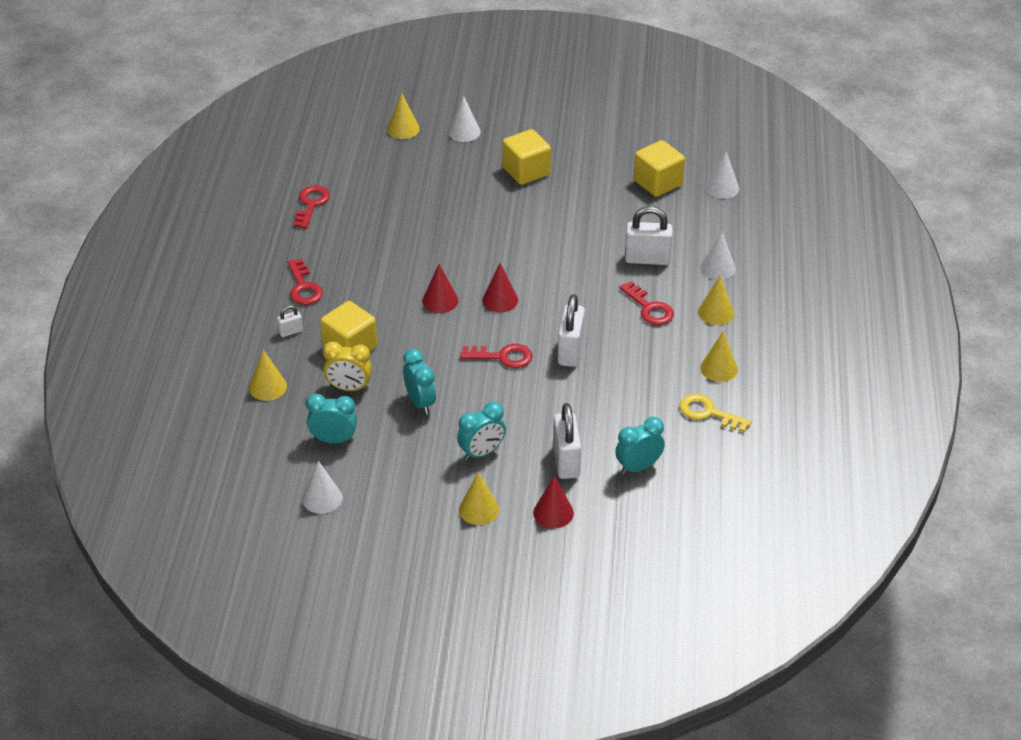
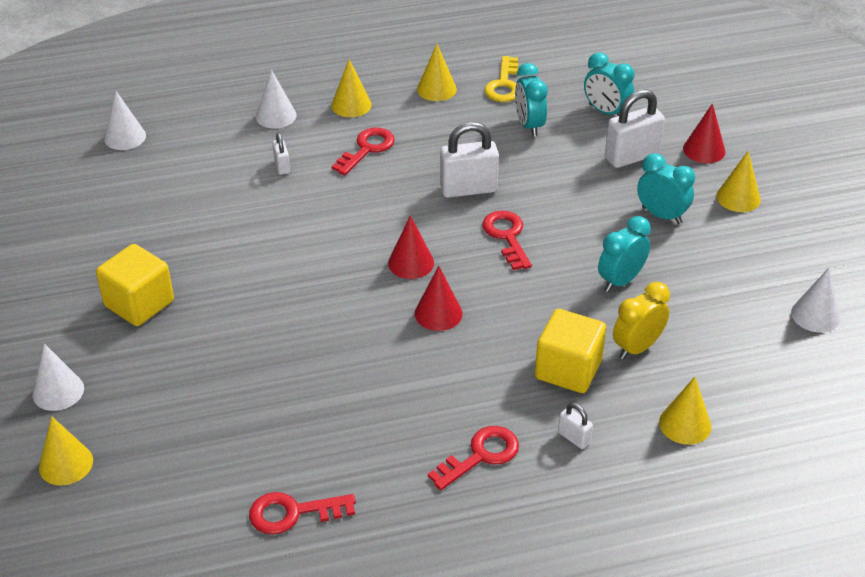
camera: 110 degrees left, 0 degrees up
turquoise clock [306,394,357,443] -> turquoise clock moved to [515,63,548,137]
yellow clock [323,341,372,391] -> yellow clock turned 120 degrees counterclockwise [613,282,670,360]
white padlock [625,206,673,265] -> white padlock [272,133,290,175], size x0.50
yellow cube [634,140,685,197] -> none

